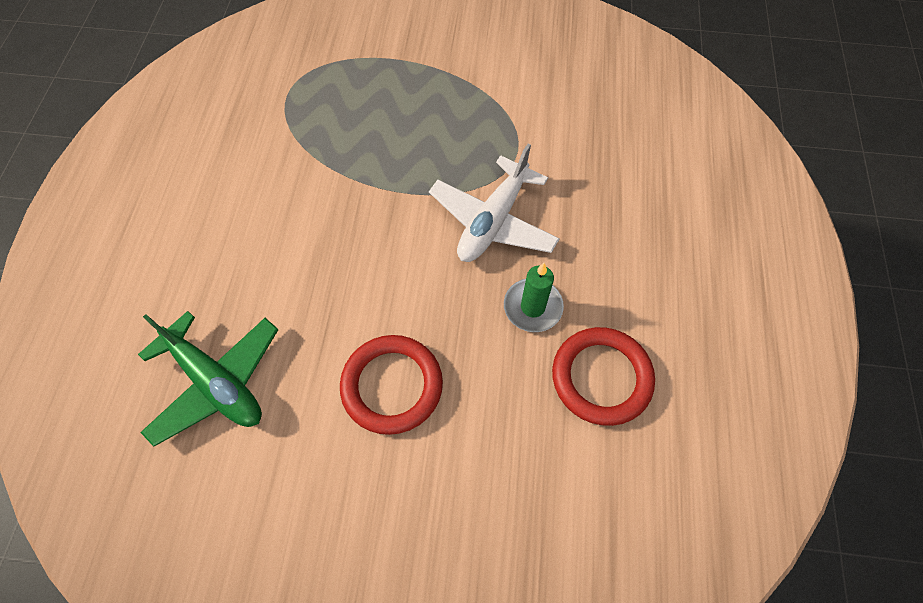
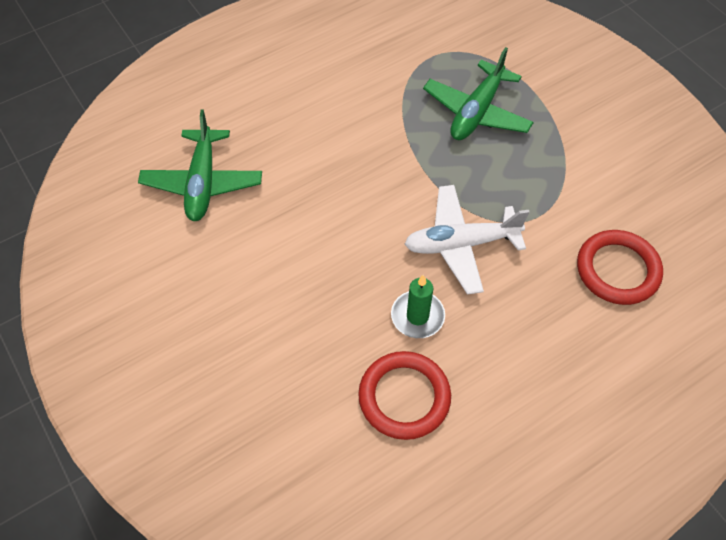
camera: 50 degrees right, 5 degrees down
red ring [340,335,443,435] -> red ring moved to [577,230,663,305]
none -> green plane [423,47,534,140]

